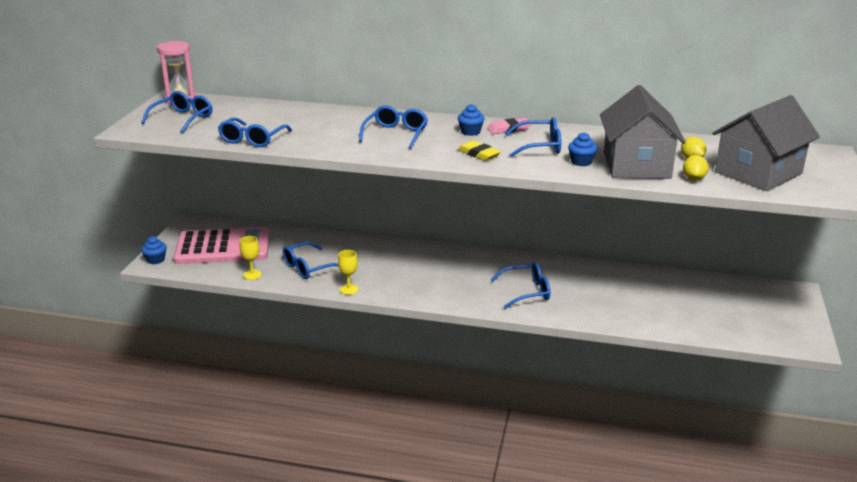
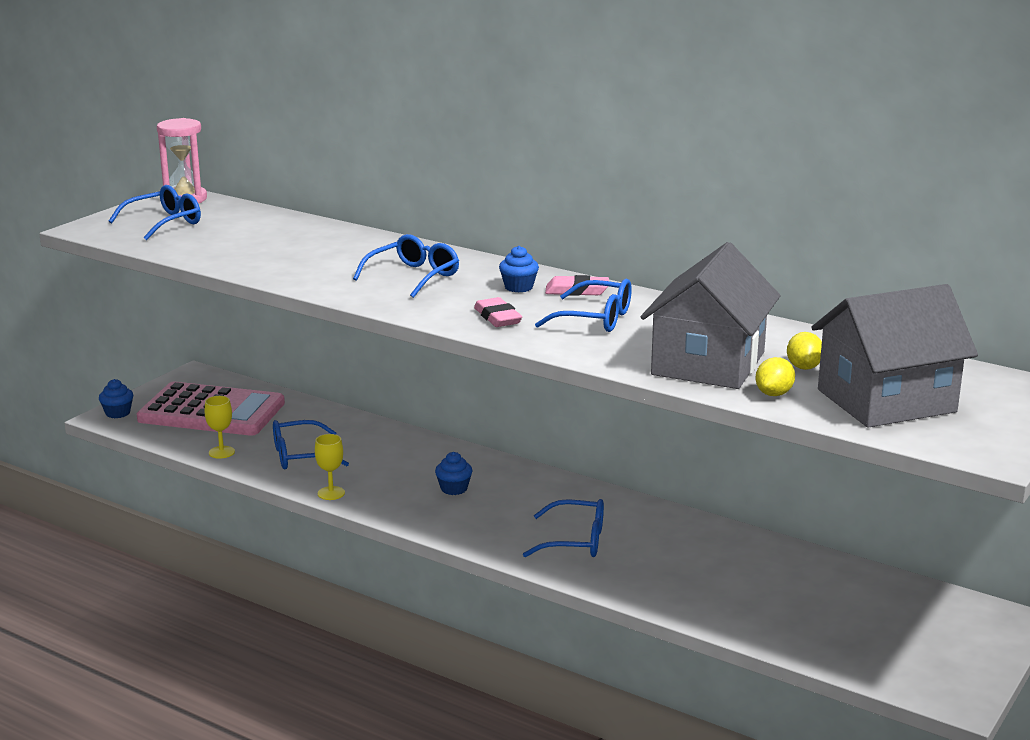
camera: 20 degrees right, 5 degrees down
blue glasses [218,117,292,147] -> none
yellow eraser [458,140,501,161] -> pink eraser [474,297,522,327]
blue cupcake [568,132,597,166] -> blue cupcake moved to [435,452,472,495]

